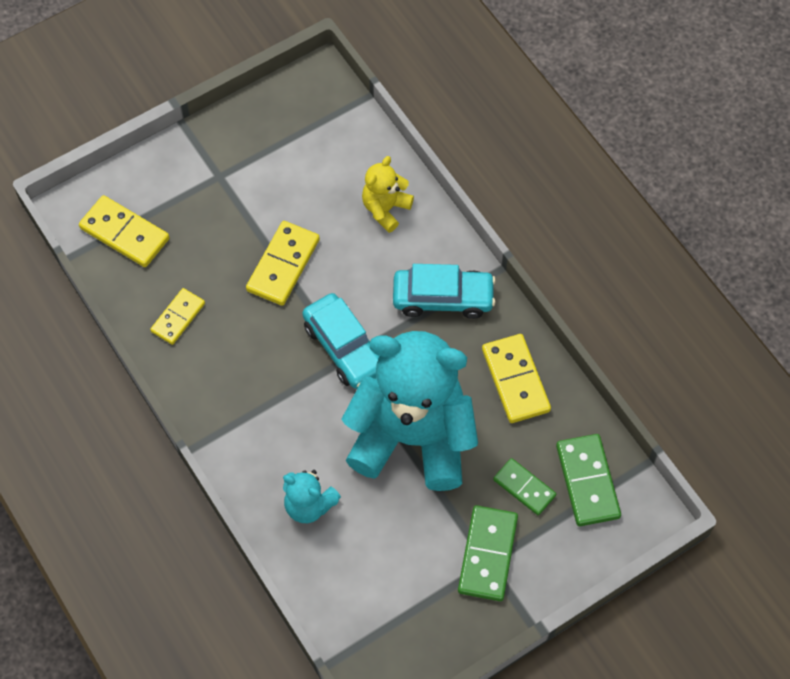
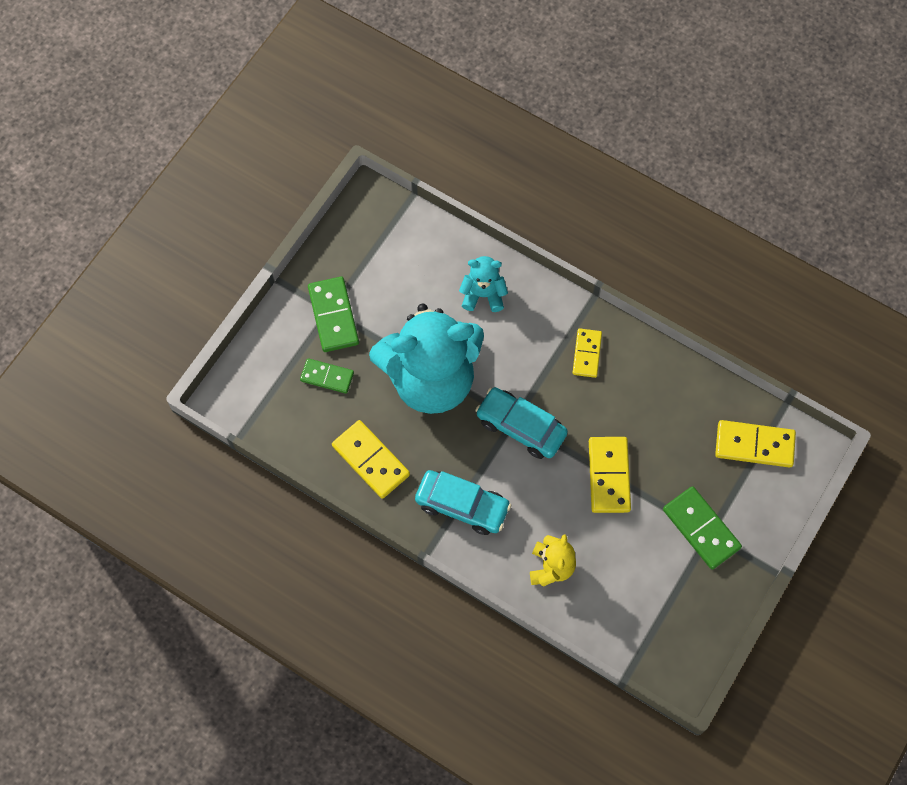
camera: 155 degrees right, 5 degrees up
yellow domino [150,288,205,345] -> yellow domino moved to [573,328,602,378]
turquoise car [393,264,496,319] -> turquoise car turned 135 degrees counterclockwise [415,470,511,535]
green domino [556,434,621,526] -> green domino moved to [663,486,742,570]

